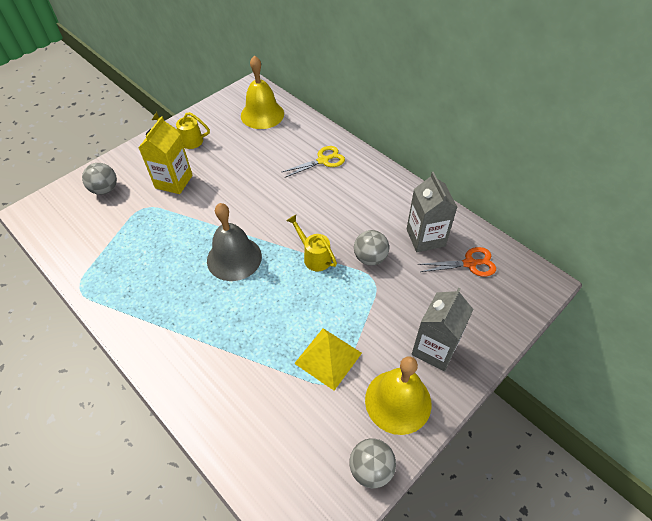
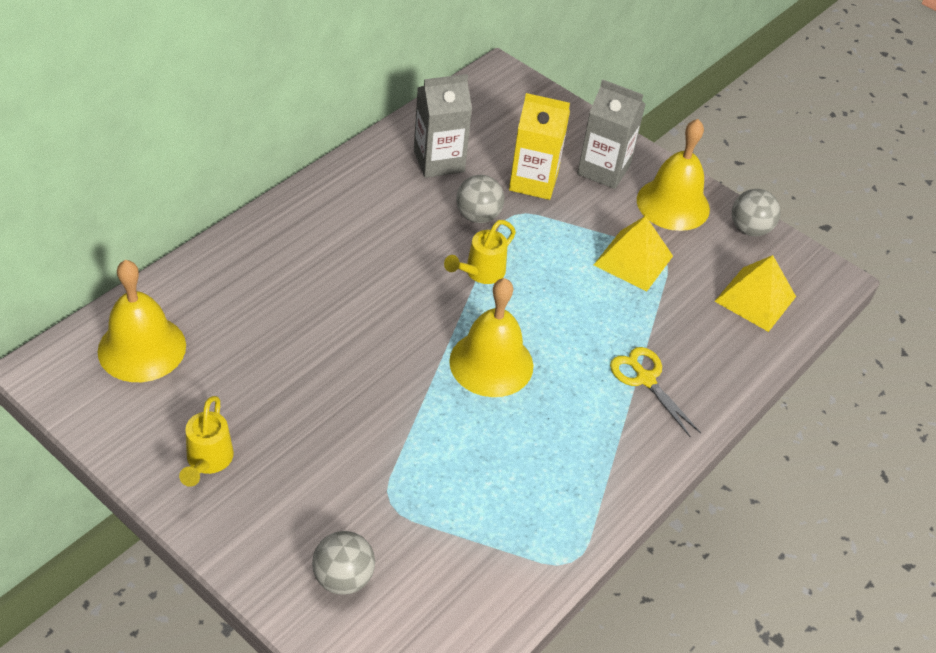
camera: 100 degrees left, 5 degrees down
yellow carton [138,116,193,194] -> yellow carton moved to [509,93,570,200]
grey bell [207,203,262,281] -> yellow bell [449,278,533,397]
yellow scissors [282,146,345,178] -> yellow scissors moved to [610,347,701,437]
orange scissors [418,247,496,277] -> none
none -> yellow pyramid [714,255,796,332]

